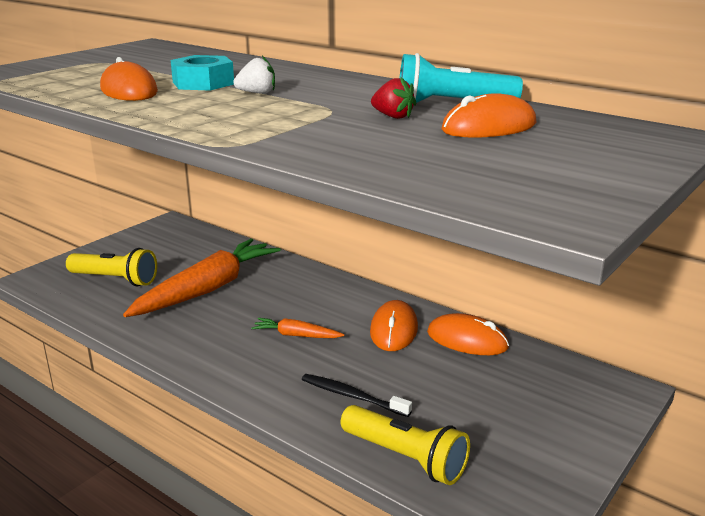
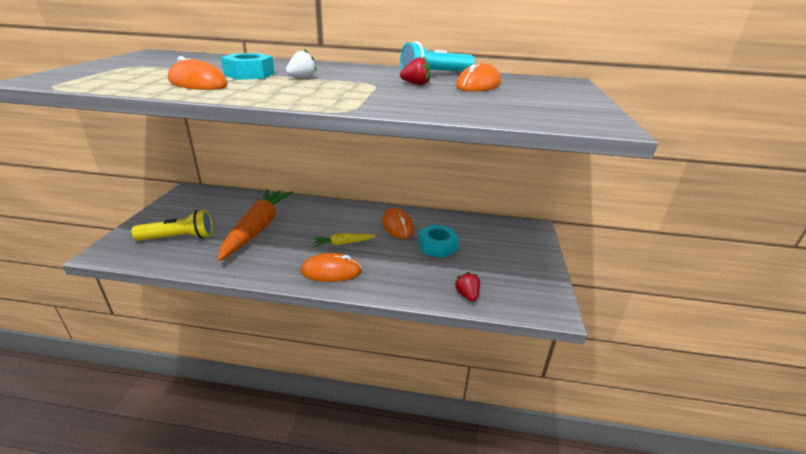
camera: 30 degrees left, 5 degrees up
orange carrot [251,318,345,338] -> yellow carrot [313,233,376,247]
black toothbrush [302,374,412,417] -> none
yellow flashlight [341,405,470,485] -> red strawberry [455,272,480,302]
orange mouse [427,313,509,355] -> orange mouse moved to [300,253,362,282]
none -> turquoise nut [418,224,459,258]

